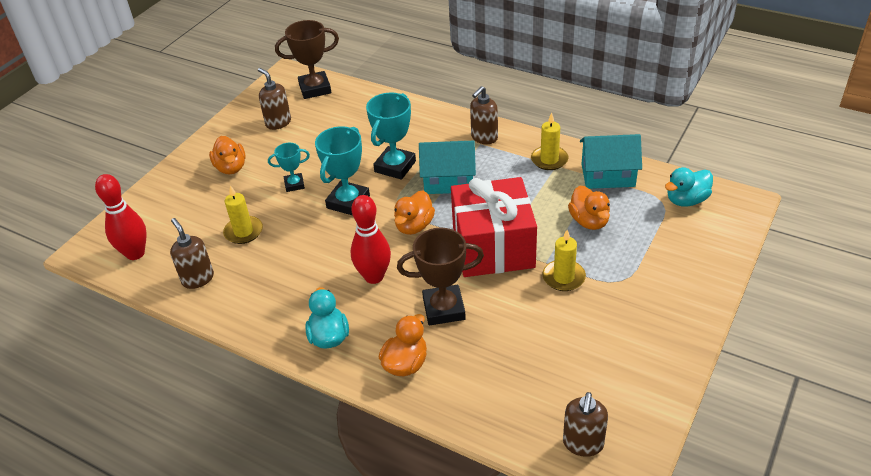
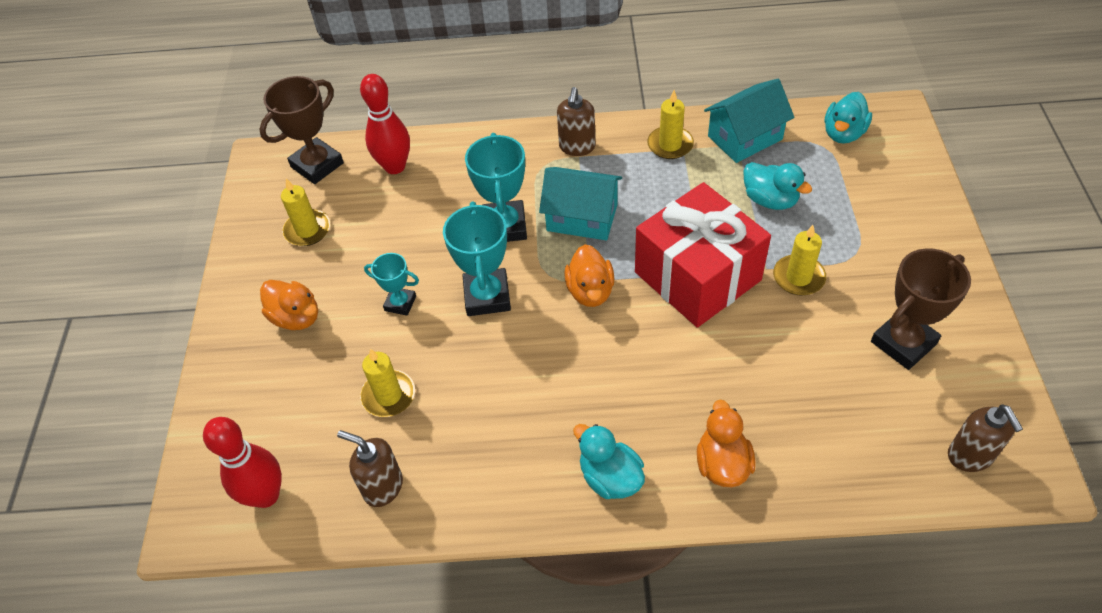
camera: 30 degrees left, 10 degrees up
brown soap dispenser [258,68,291,130] -> yellow candle [281,178,330,246]
turquoise trophy [268,143,310,192] -> turquoise trophy turned 60 degrees clockwise [364,253,419,316]
red bowling pin [351,195,391,284] -> red bowling pin moved to [360,74,410,174]
brown trophy [397,228,484,325] -> brown trophy moved to [871,248,971,370]
turquoise house [419,141,476,194] -> turquoise house turned 45 degrees clockwise [539,167,622,240]
orange duck [568,185,610,230] -> turquoise duck [743,162,812,210]

